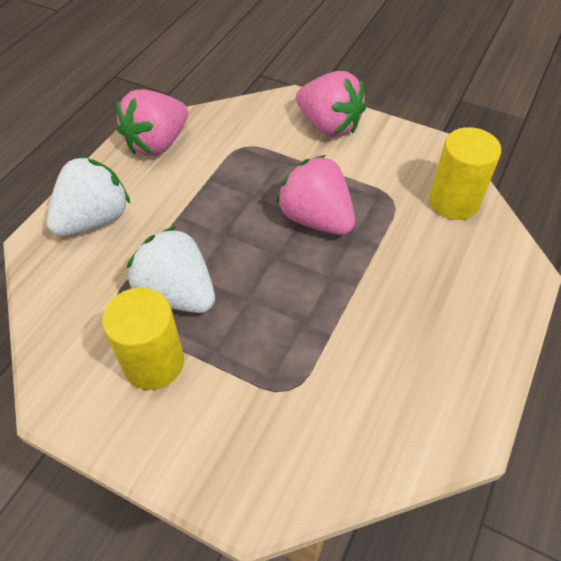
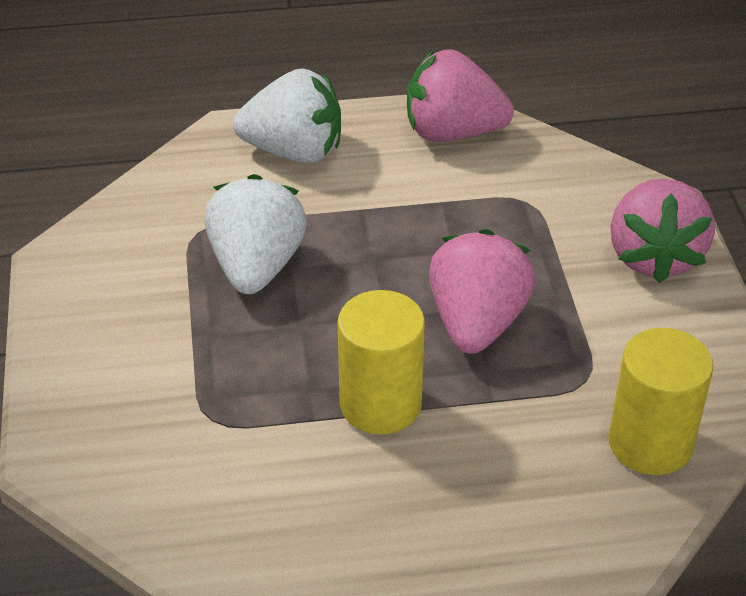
camera: 55 degrees right, 10 degrees down
yellow cylinder [102,288,184,390] -> yellow cylinder moved to [338,290,425,435]

